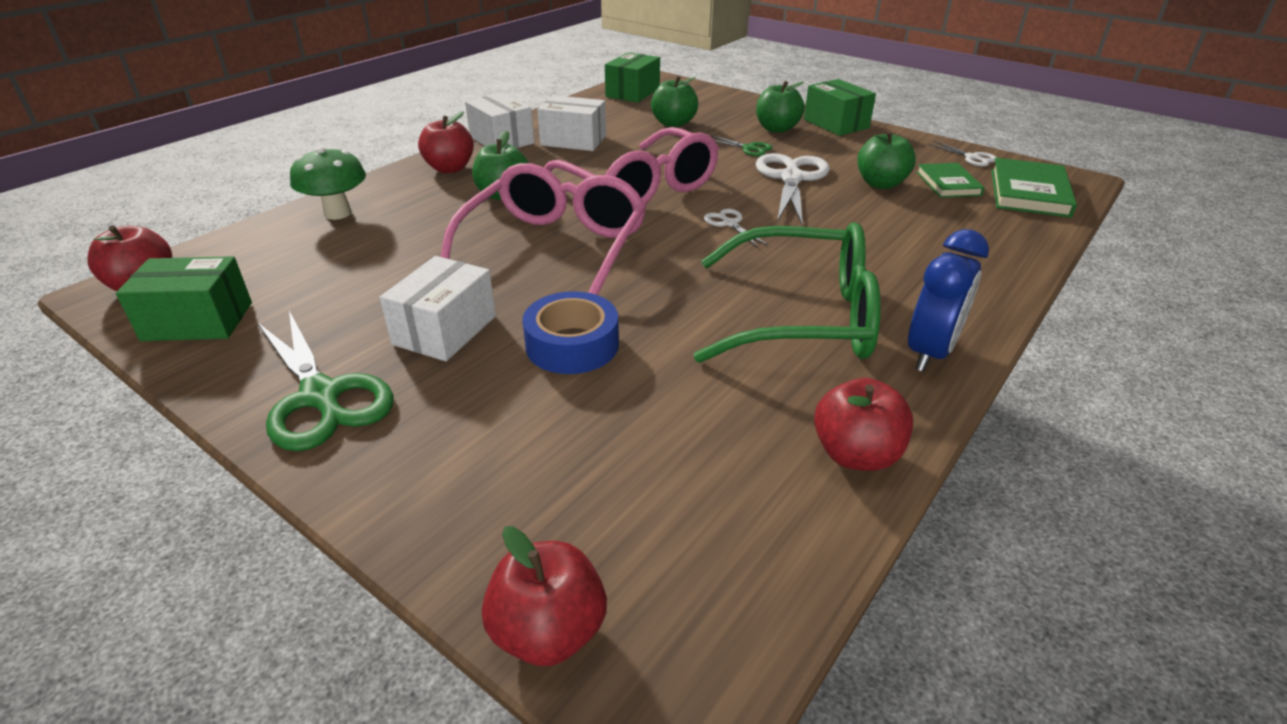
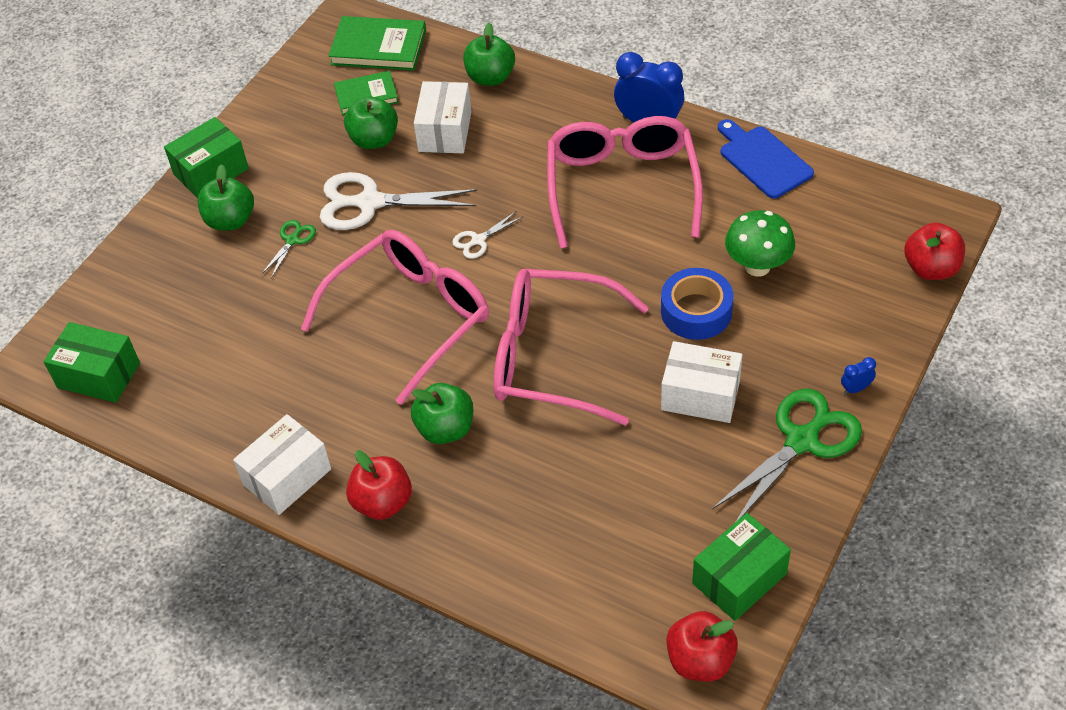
camera: 95 degrees left, 15 degrees up
green box [116,256,252,341] -> green box turned 60 degrees clockwise [692,513,791,621]
green mushroom [290,147,366,220] -> green mushroom moved to [725,210,795,277]
white box [537,95,606,151] -> white box moved to [414,81,472,153]
green apple [651,76,698,127] -> green apple moved to [463,23,515,86]
green glasses [694,222,881,363] -> pink glasses [547,116,703,248]
red apple [814,378,913,471] -> blue cutting board [718,119,814,199]
white scissors [928,141,997,167] -> none
none -> blue clock [841,357,876,394]

